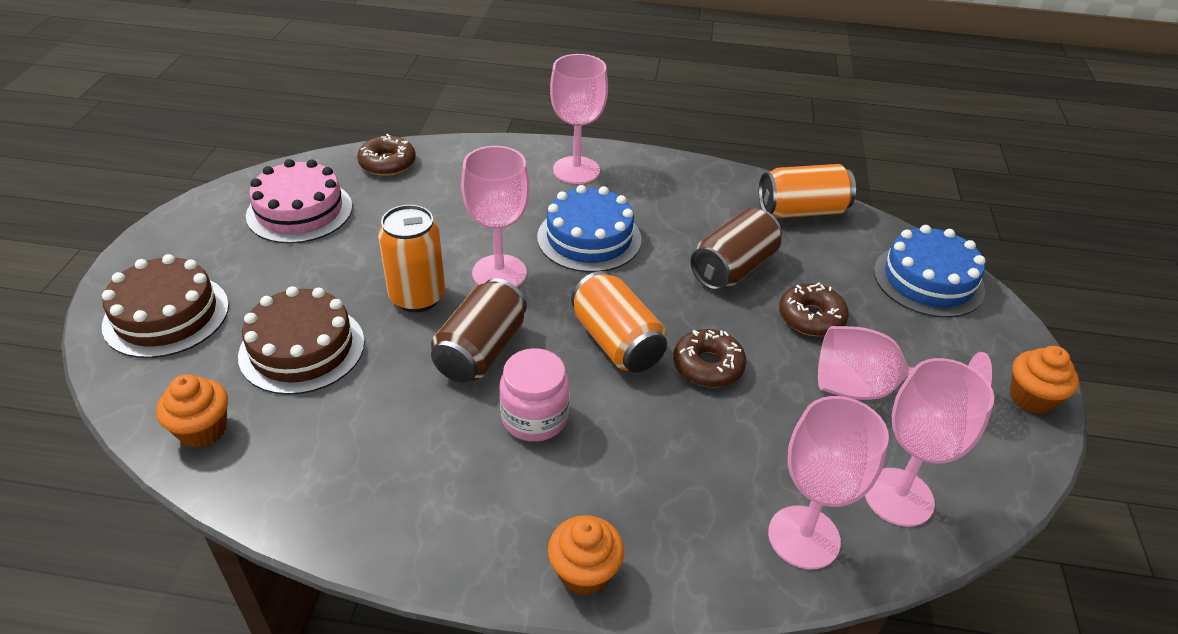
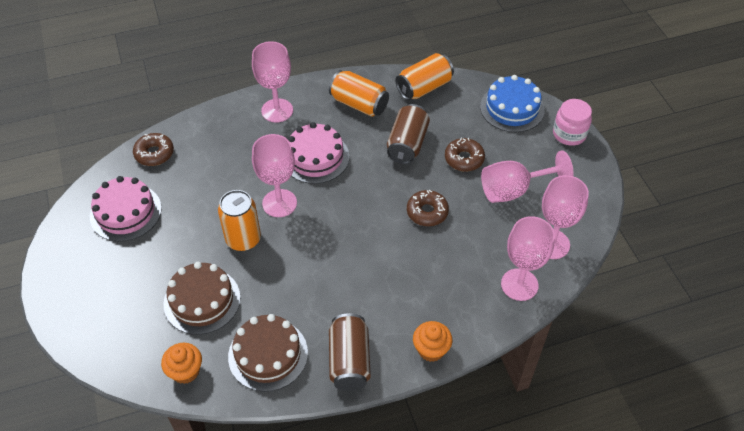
camera: 25 degrees left, 10 degrees up
brown cake [102,254,229,358] -> brown cake moved to [228,314,308,392]
brown can [431,278,527,383] -> brown can moved to [329,313,371,391]
pink jar [499,348,570,442] -> pink jar moved to [553,99,592,146]
blue cake [537,185,642,272] -> pink cake [288,122,349,184]
orange can [571,271,667,373] -> orange can moved to [329,70,389,117]
orange cupcake [1010,346,1079,414] -> none

